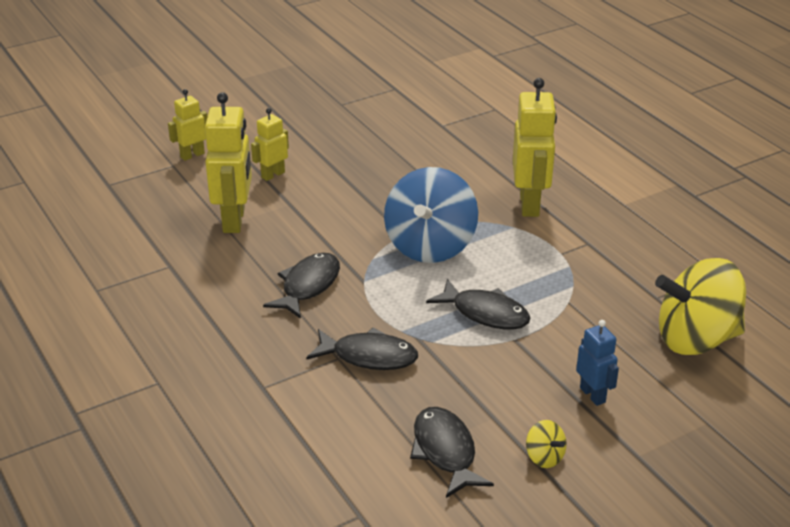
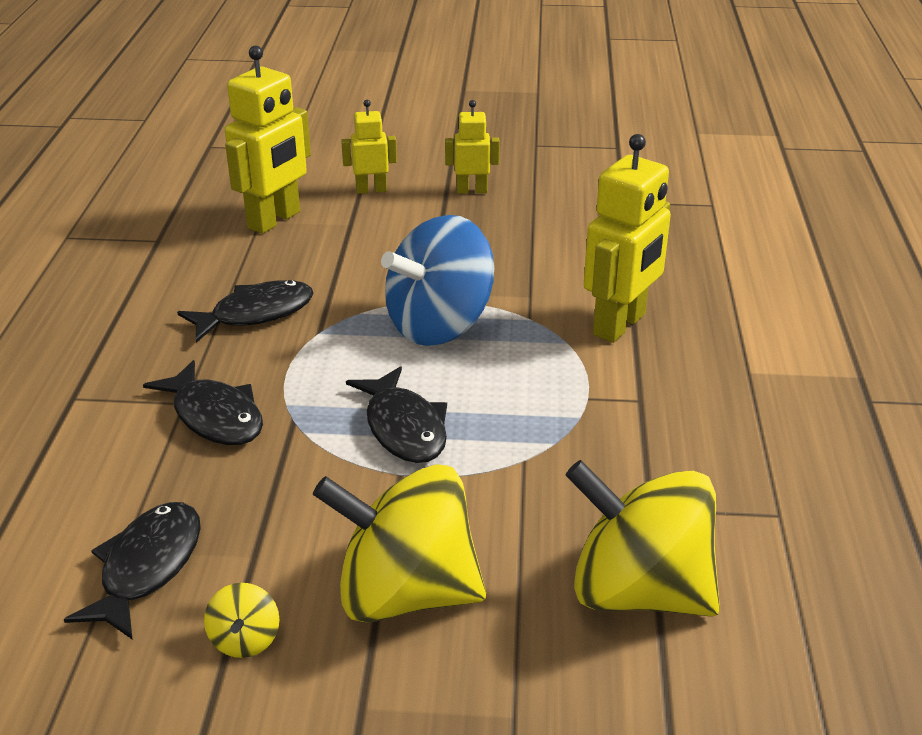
camera: 35 degrees right, 0 degrees up
yellow robot [168,89,207,161] -> yellow robot moved to [445,100,500,194]
blue robot [576,320,619,406] -> yellow spinning top [313,464,486,622]

